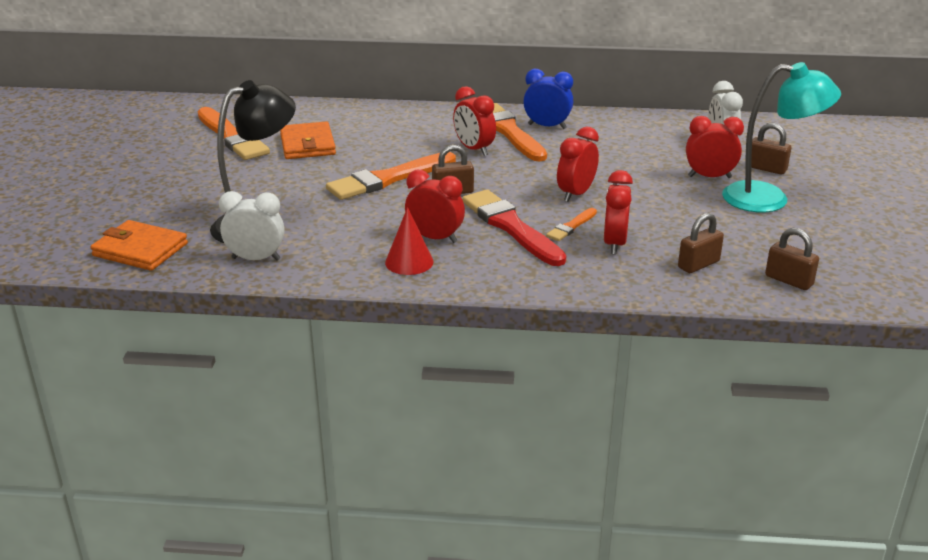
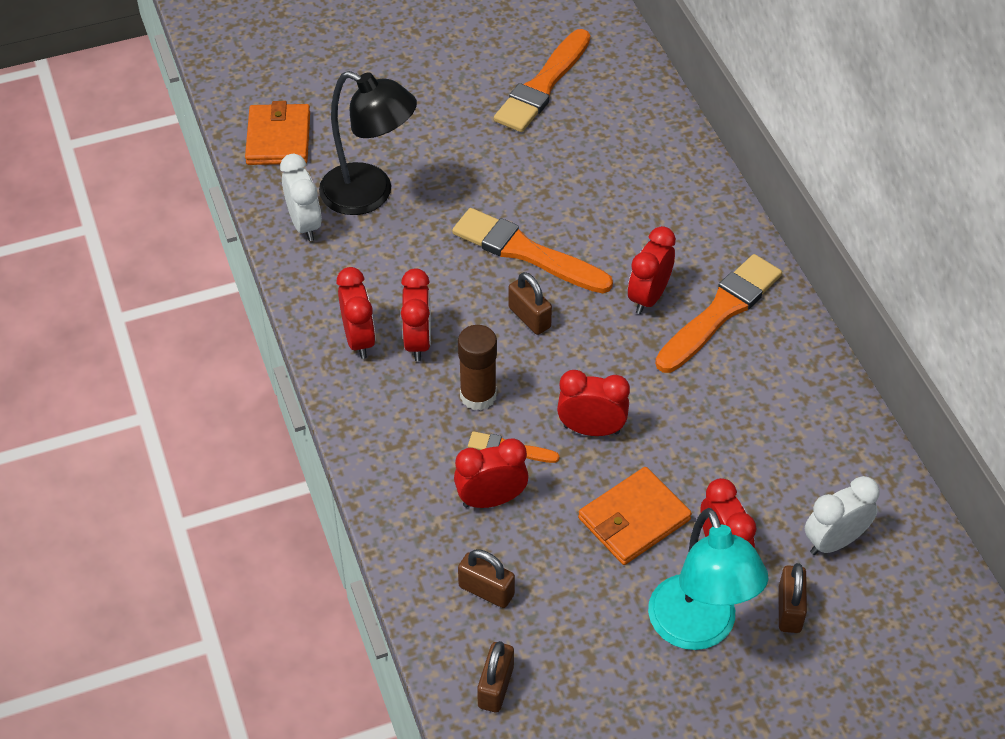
camera: 65 degrees right, 20 degrees up
orange wallet [280,121,336,159] -> orange wallet moved to [578,467,692,565]
red cone [385,207,433,275] -> red clock [337,267,376,359]
red brush [462,190,566,266] -> brown glue stick [458,325,497,410]
blue clock [523,69,573,129] -> none

